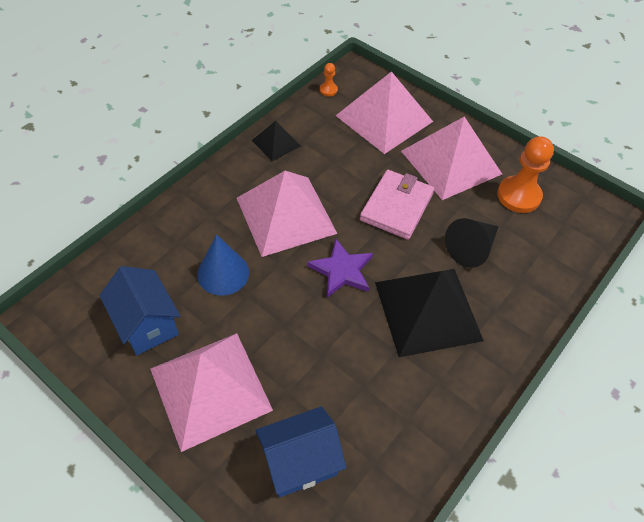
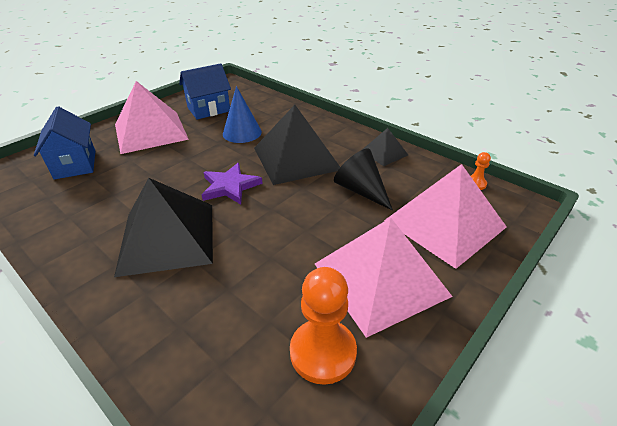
camera: 95 degrees right, 15 degrees down
pink pyramid [237,171,338,257] -> black pyramid [254,105,340,185]
pink wallet [360,170,434,240] -> none
black cone [445,218,499,268] -> black cone moved to [334,148,393,211]

